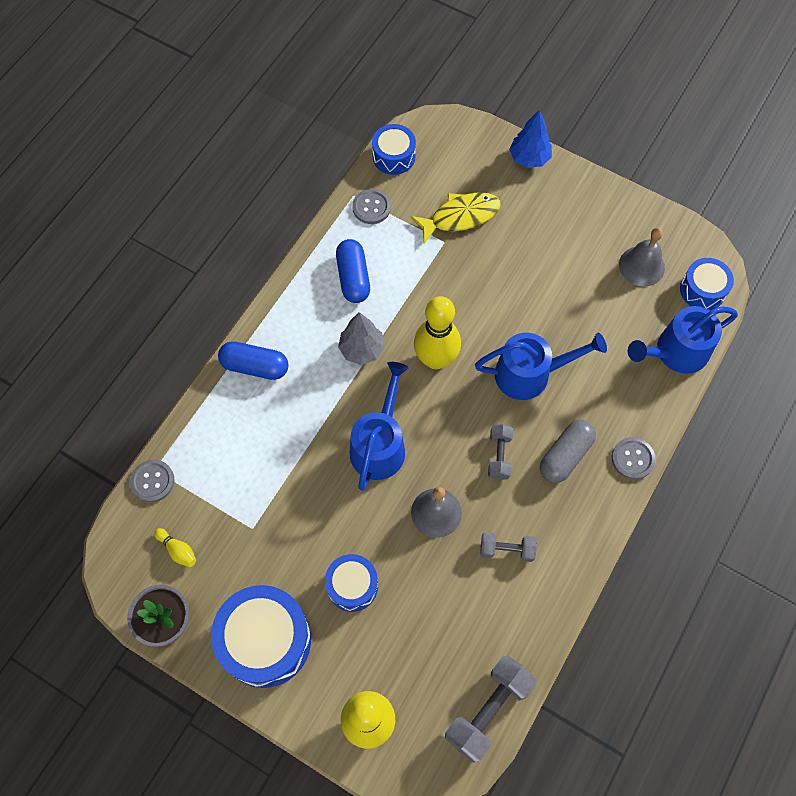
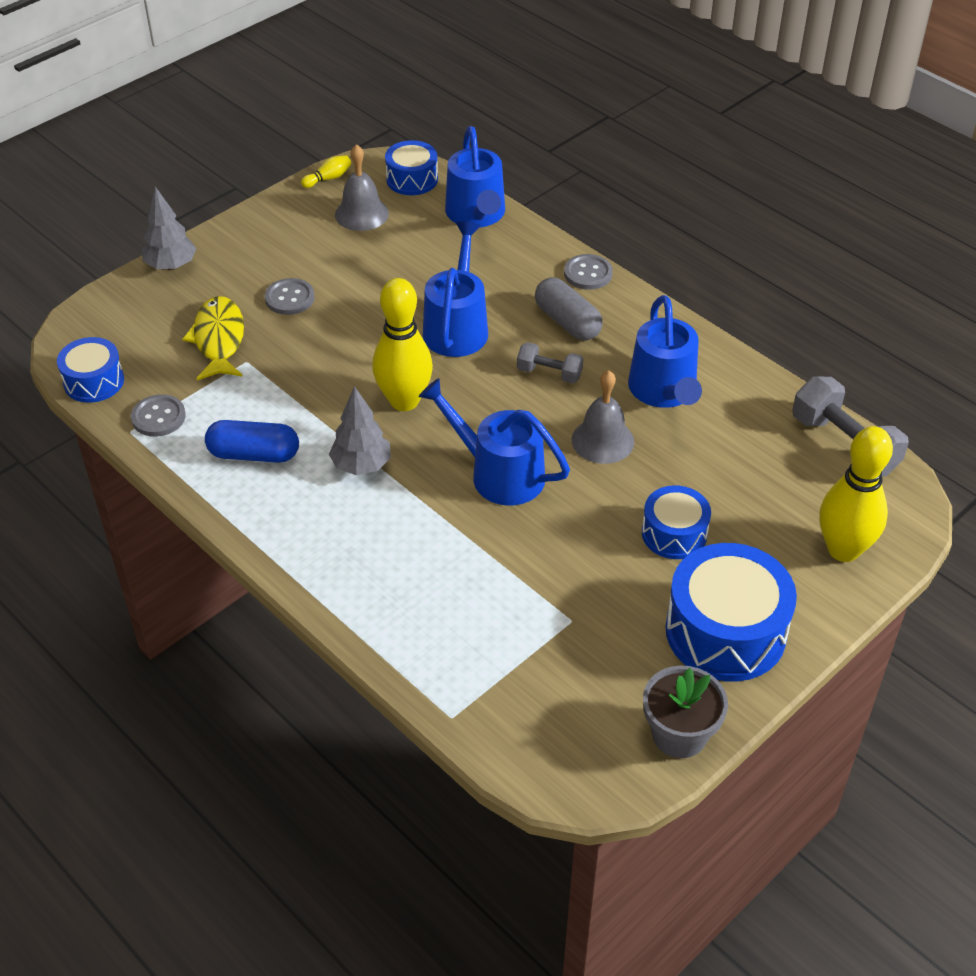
camera: 75 degrees left, 20 degrees down
grey button [130,460,175,502] -> grey button moved to [265,278,315,315]
yellow bowling pin [154,528,196,567] -> yellow bowling pin moved to [301,155,351,188]
blue capsule [218,341,289,380] -> none
grey dumbbell [480,532,537,562] -> blue watering can [628,295,702,408]
blue tree [509,109,552,168] -> grey tree [142,187,197,270]

